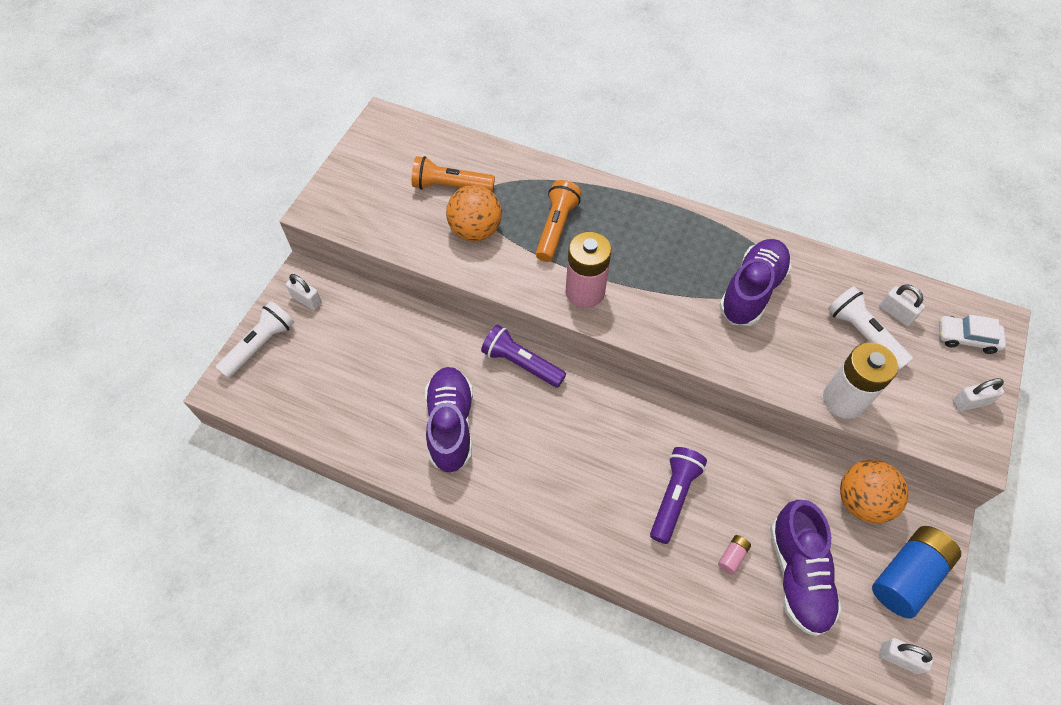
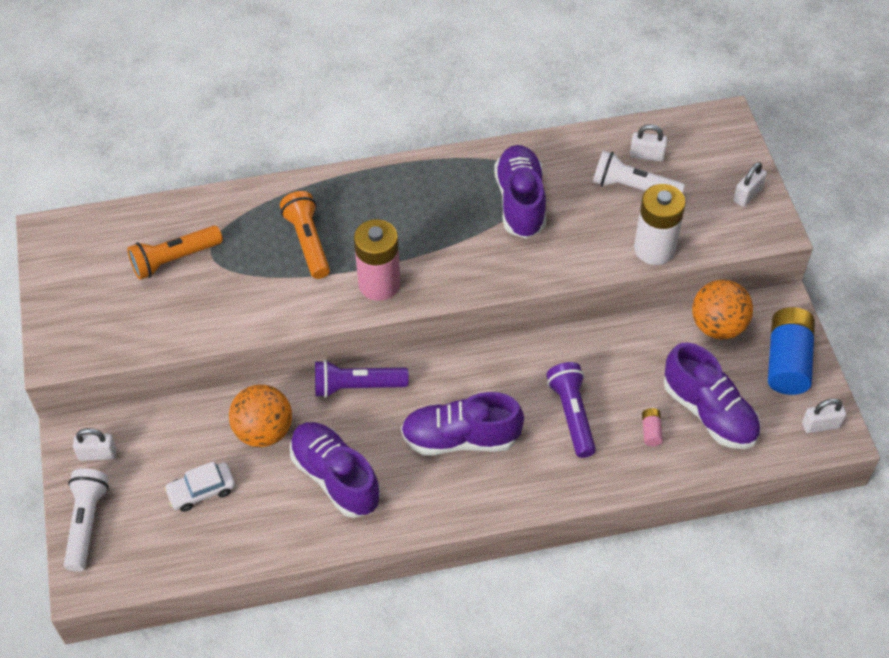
camera: 35 degrees left, 5 degrees down
orange ball [446,185,502,241] -> orange ball moved to [229,385,292,447]
white car [939,315,1006,354] -> white car moved to [164,461,235,512]
none -> purple shoe [401,392,524,455]

